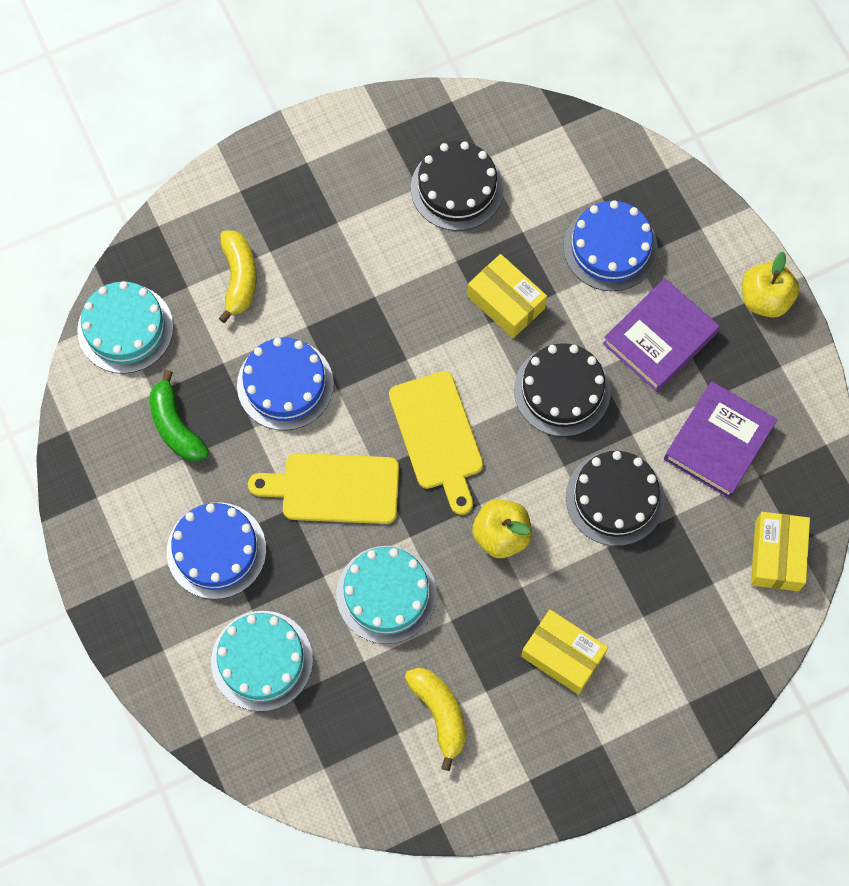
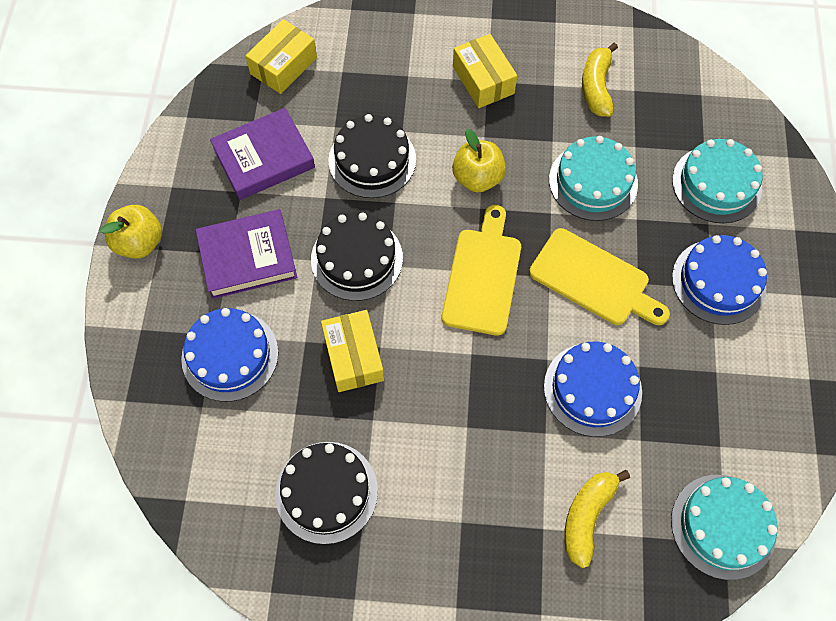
camera: 150 degrees left, 5 degrees down
green banana [150,370,209,462] -> none

